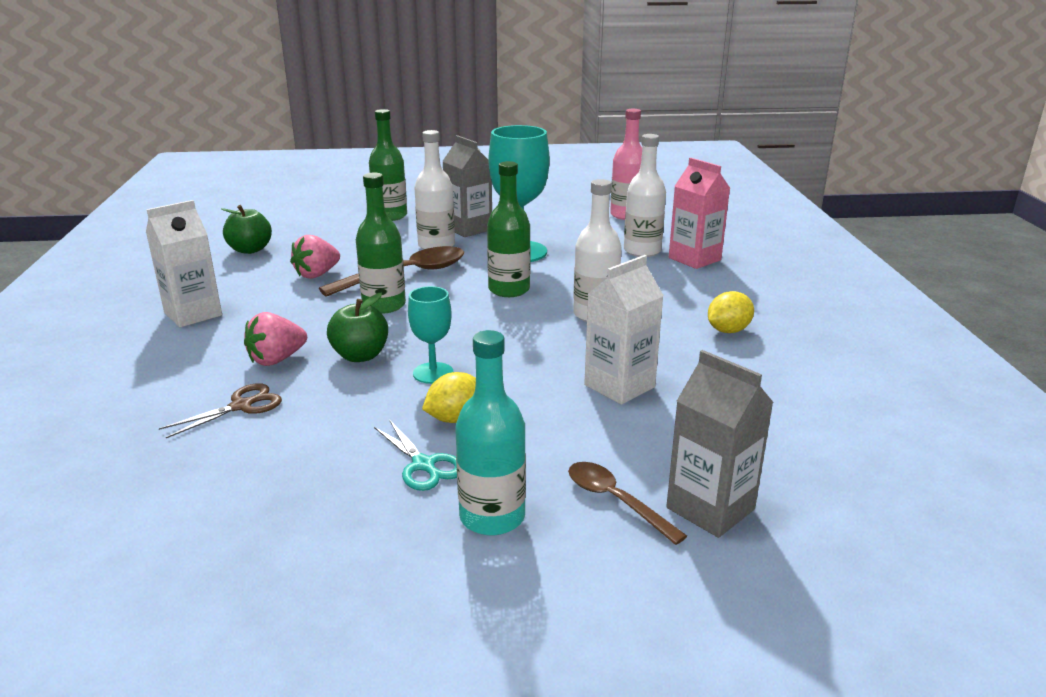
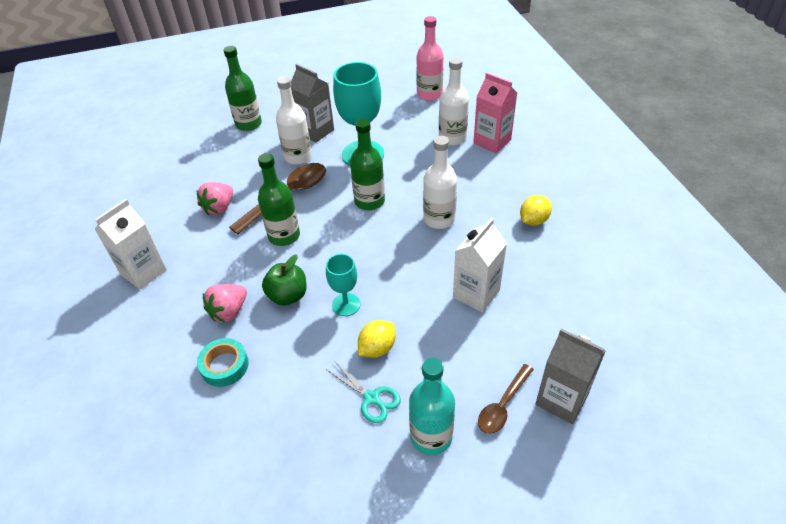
camera: 10 degrees left, 20 degrees up
brown scissors [159,383,282,438] -> turquoise tape [197,338,249,387]
green apple [221,205,272,254] -> none
brown spoon [568,462,687,545] -> brown spoon turned 90 degrees counterclockwise [478,364,534,434]

